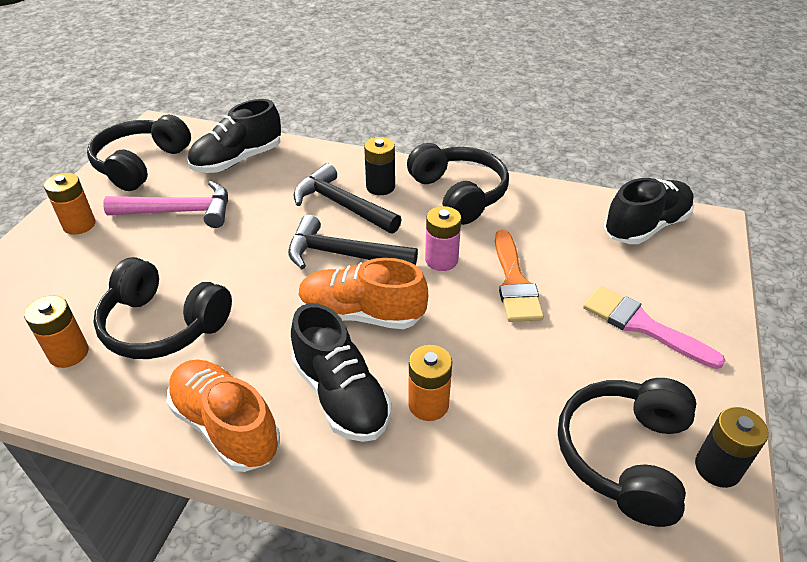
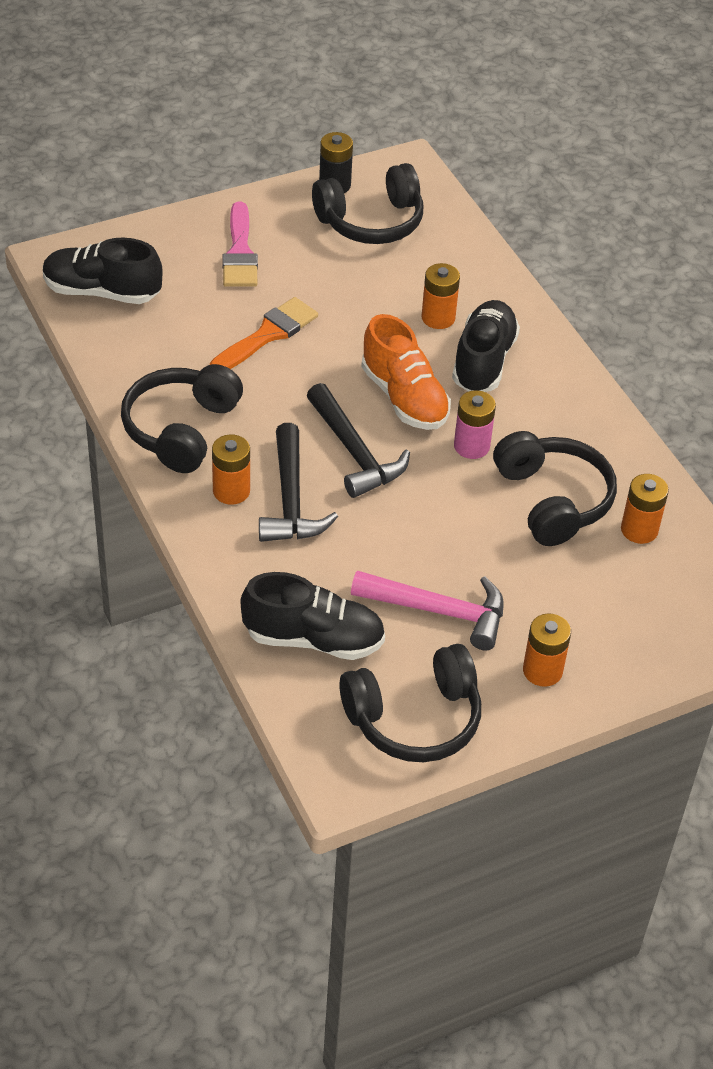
camera: 135 degrees left, 5 degrees up
pink hammer [103,181,228,228] -> pink hammer turned 150 degrees clockwise [351,570,504,650]
orange shoe [166,359,280,472] -> none
black battery [364,137,395,195] -> orange battery [212,434,250,505]
pink battery [425,206,461,271] -> pink battery moved to [454,390,496,459]

